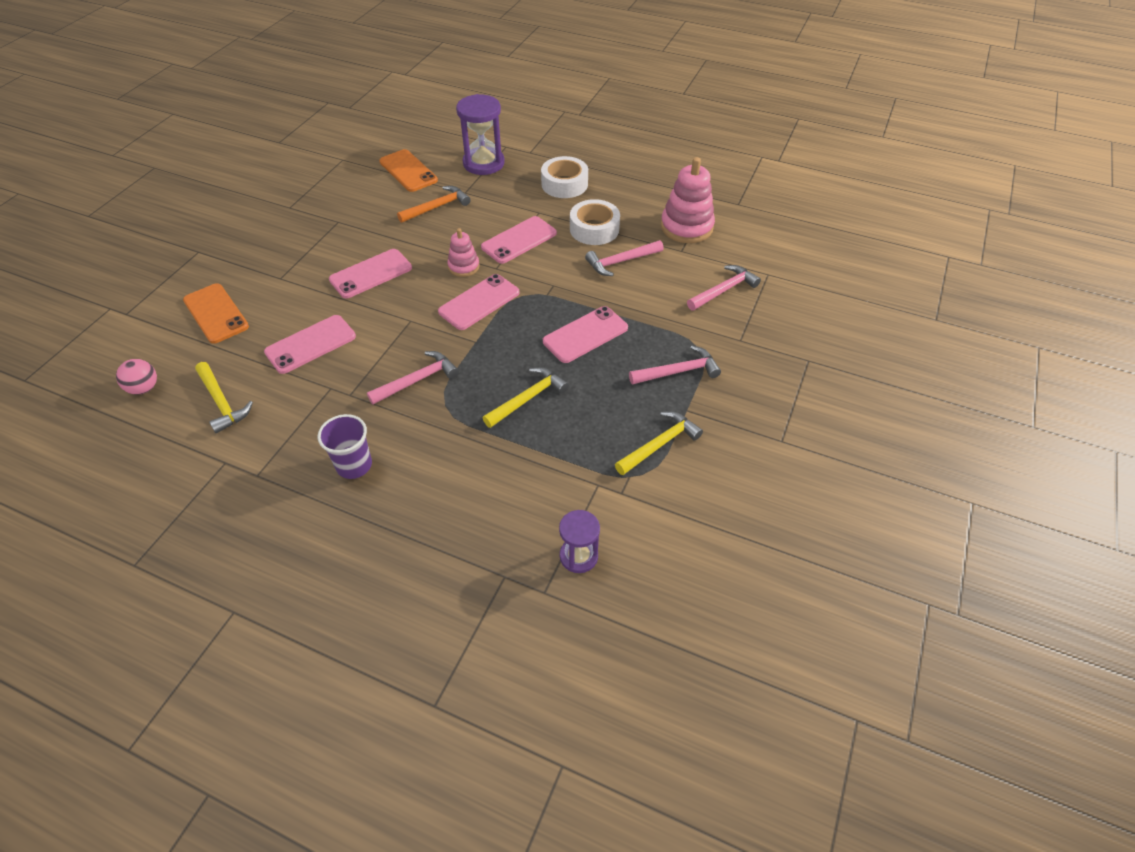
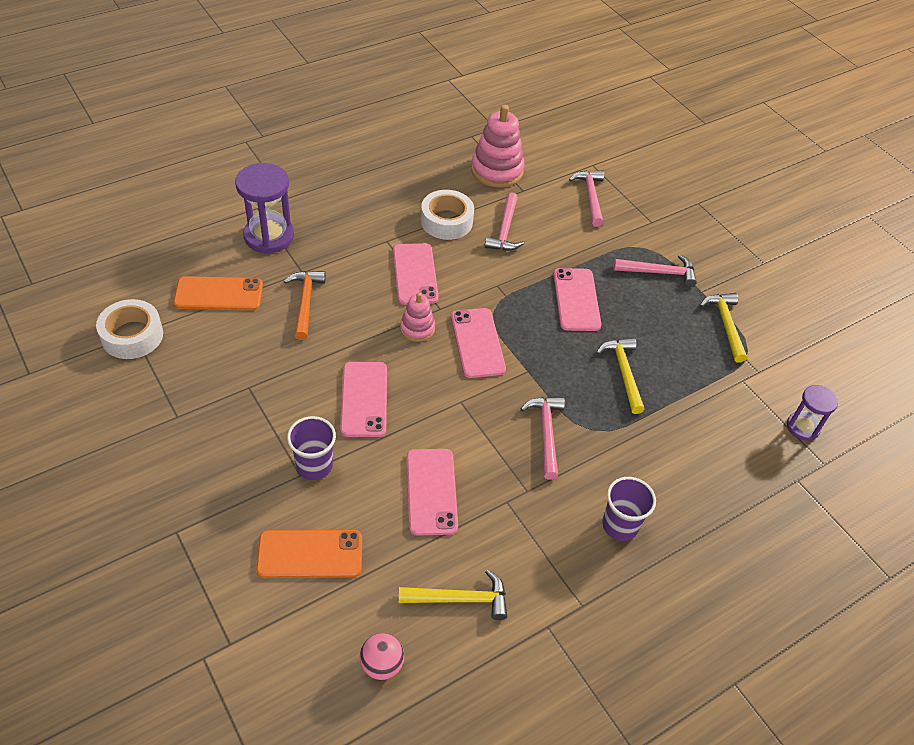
camera: 60 degrees left, 0 degrees up
white tape [541,156,588,198] -> white tape moved to [96,299,163,359]
pink hammer [629,346,721,384] -> pink hammer turned 75 degrees clockwise [613,255,697,287]
none -> purple cup [287,416,336,480]

